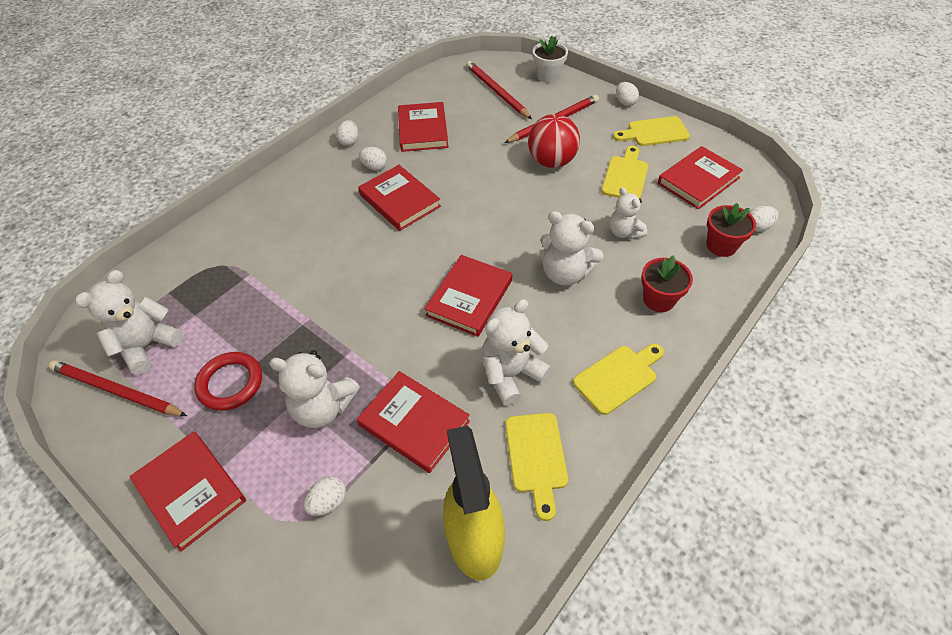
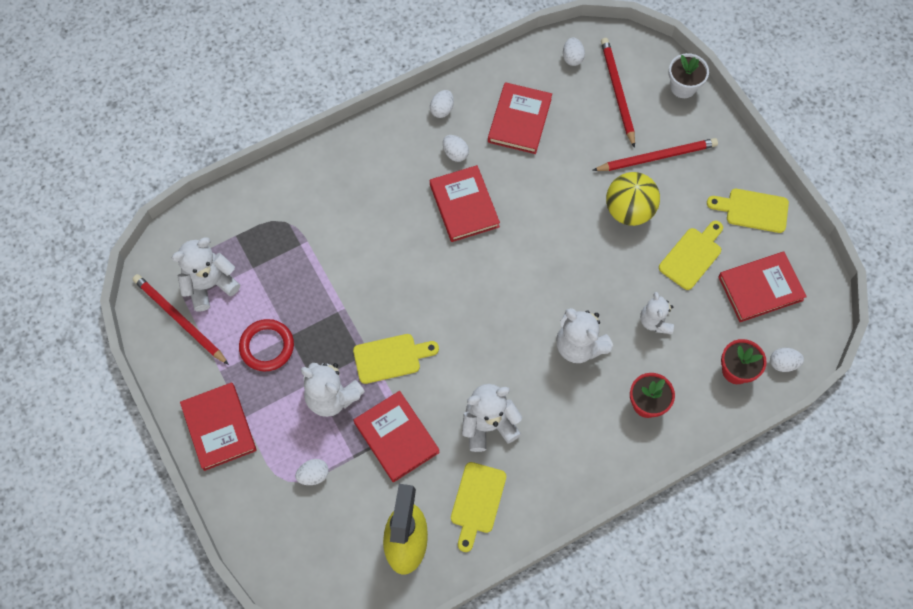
camera: 20 degrees right, 15 degrees up
red book [424,255,512,337] -> none
red ball [528,114,580,168] -> yellow ball [606,172,660,226]
yellow cutting board [573,344,664,415] -> yellow cutting board moved to [353,334,439,384]
white egg [616,82,639,106] -> white egg moved to [563,37,585,66]

